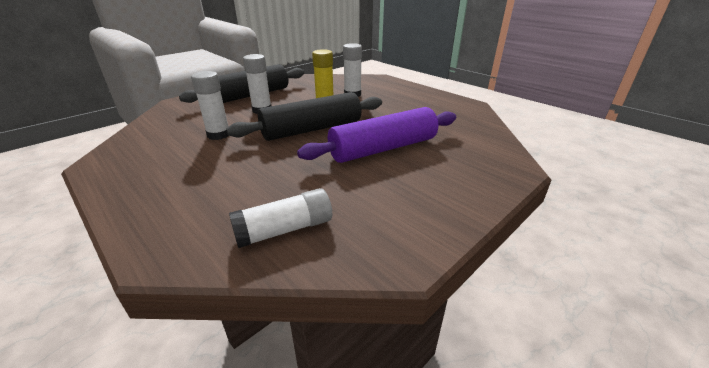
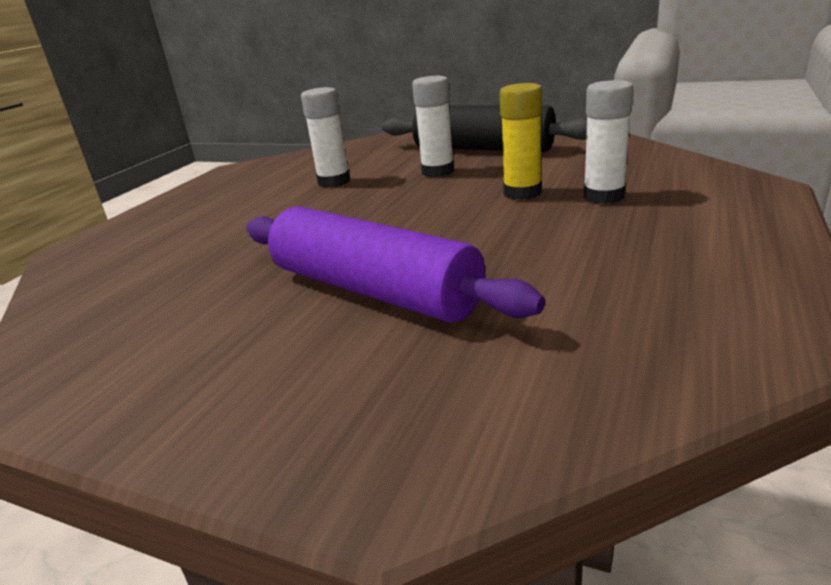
camera: 70 degrees right, 5 degrees down
black rolling pin [226,92,382,141] -> none
white glue stick [229,188,332,248] -> none

